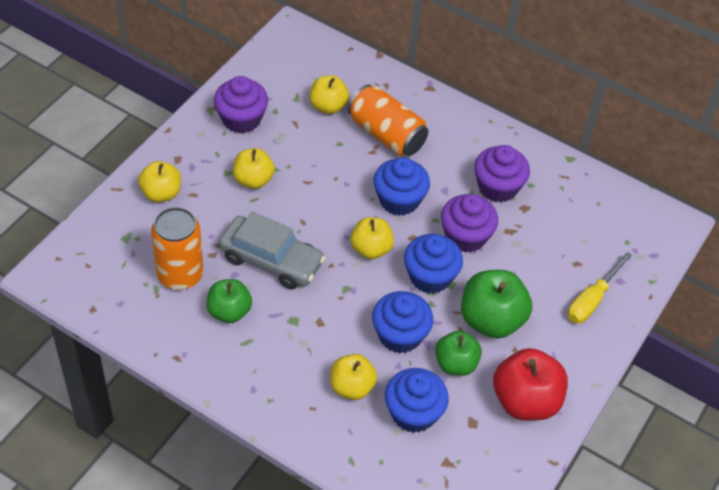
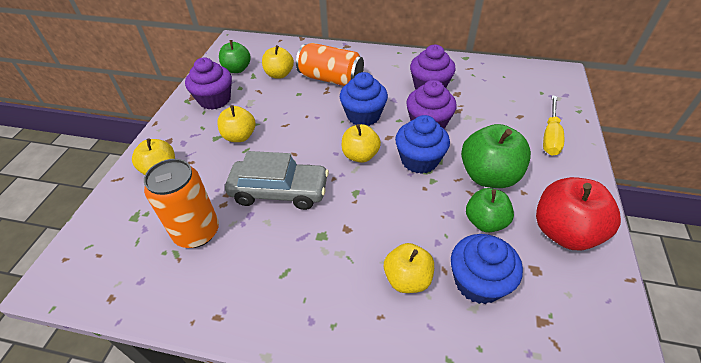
camera: 15 degrees left, 5 degrees down
green apple [206,279,252,323] -> green apple moved to [219,40,251,73]
blue cupcake [372,291,433,353] -> none

